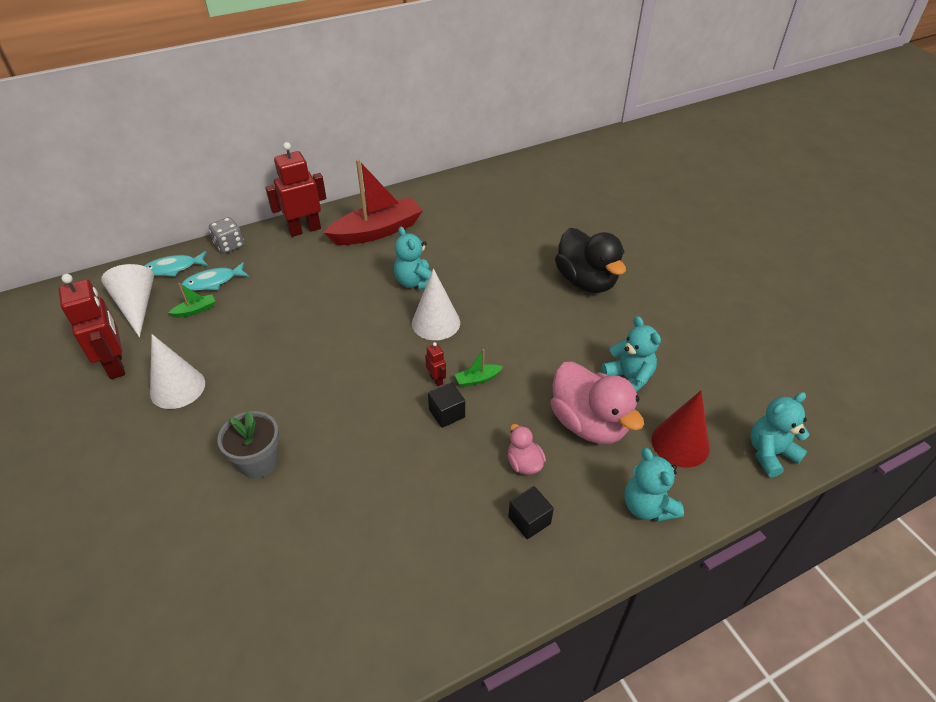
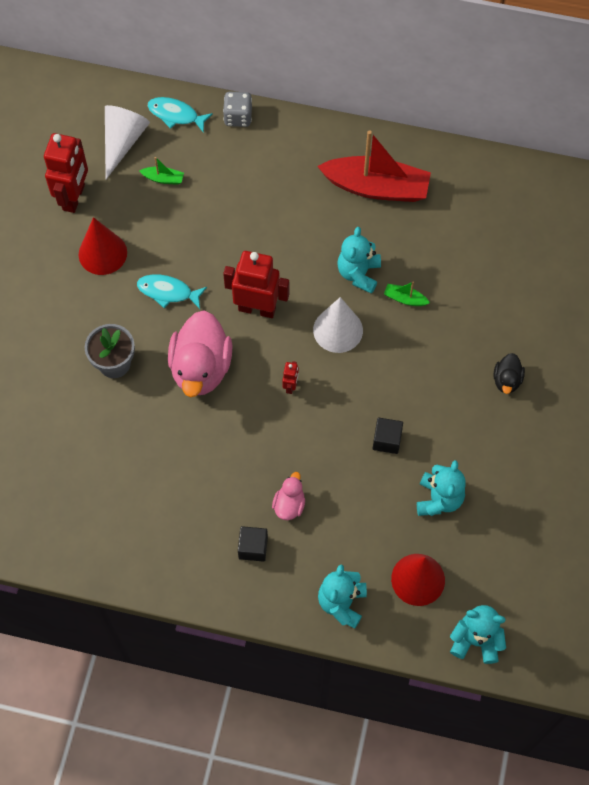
camera: 40 degrees right, 20 degrees up
white cone [150,334,205,409] -> red cone [79,217,127,275]
turquoise fish [181,262,249,291] -> turquoise fish moved to [137,274,207,309]
red robot [265,142,327,237] -> red robot moved to [223,251,289,318]
black cube [428,382,465,428] -> black cube moved to [372,418,403,454]
green boat [455,349,503,387] -> green boat moved to [384,282,430,306]
pink duck [551,361,644,444] -> pink duck moved to [168,310,232,397]
black duck [555,228,626,293] -> black duck [493,353,525,394], size x0.48

